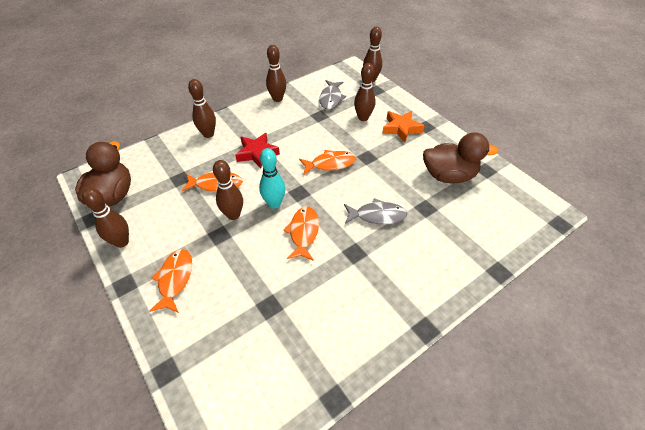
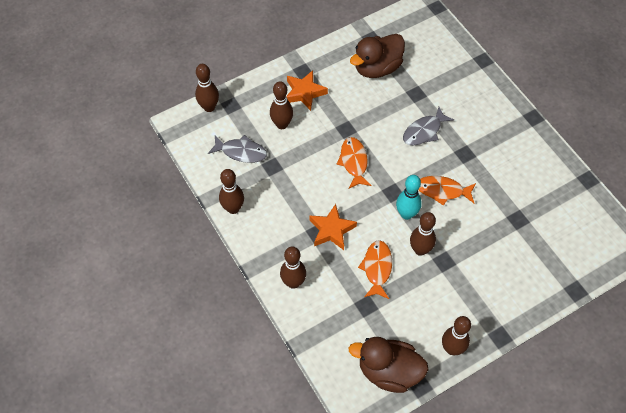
camera: 85 degrees left, 10 degrees up
orange fish [149,249,192,313] -> none
red star [235,133,280,169] -> orange star [309,204,357,250]
grey fish [344,198,407,225] -> grey fish turned 135 degrees counterclockwise [403,107,454,146]
brown duck [423,132,499,183] -> brown duck turned 135 degrees counterclockwise [350,34,405,78]

